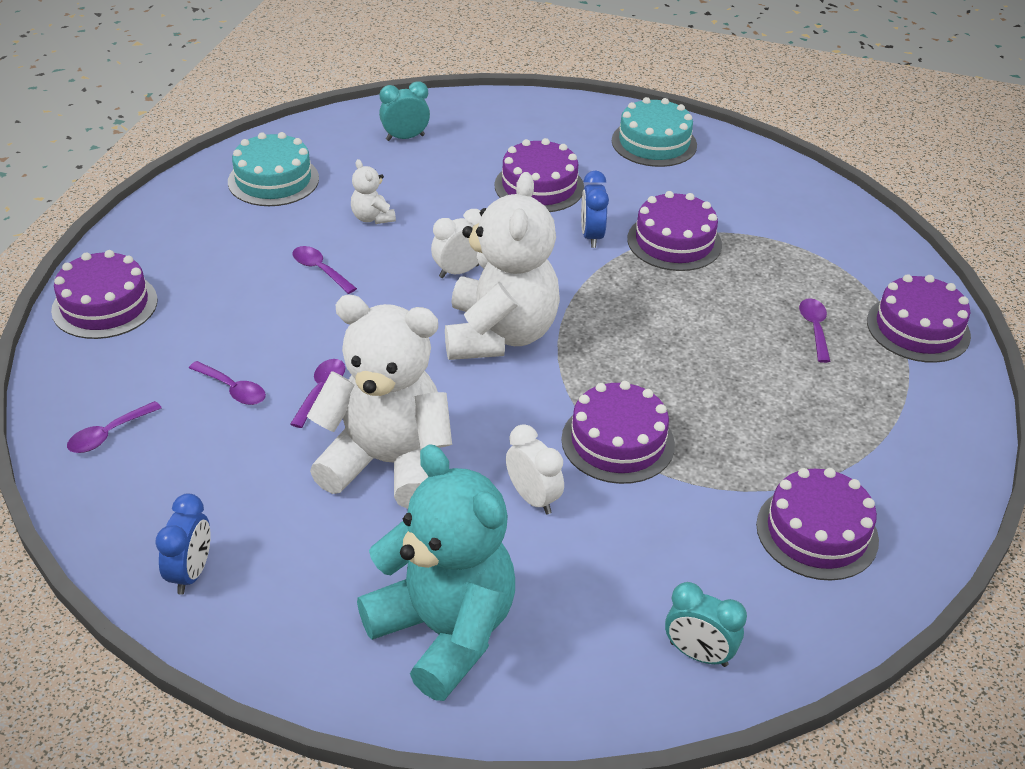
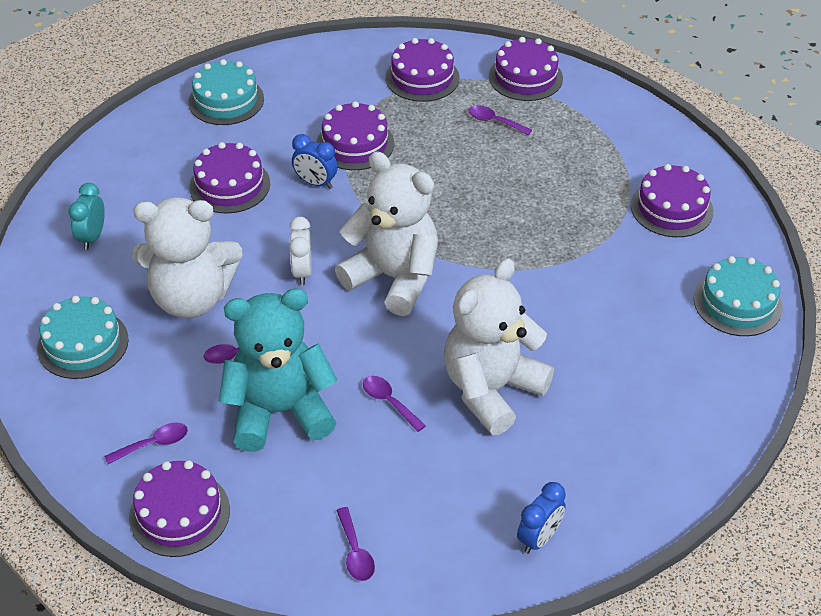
camera: 60 degrees left, 5 degrees up
blue clock [155,494,211,595] -> blue clock turned 90 degrees clockwise [517,482,566,554]
purple spoon [189,361,266,405] -> purple spoon moved to [104,423,188,464]
white teddy bear [351,159,396,224] -> white teddy bear [132,197,242,318], size x2.44
turquoise teddy bear [357,444,515,701] -> turquoise teddy bear moved to [219,288,338,452]
white clock [506,424,564,514] -> none
purple cake [561,381,675,484] -> purple cake moved to [385,38,459,102]
turquoise clock [665,582,747,667] -> turquoise cake [694,256,783,336]

